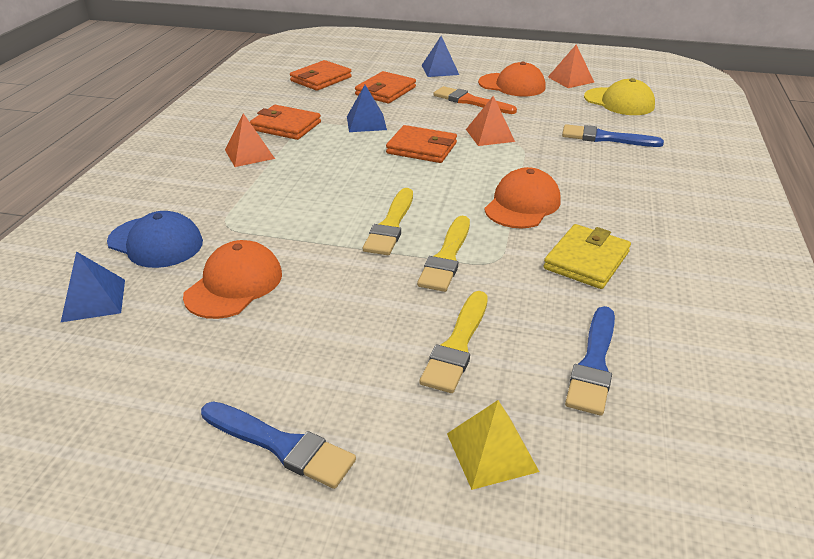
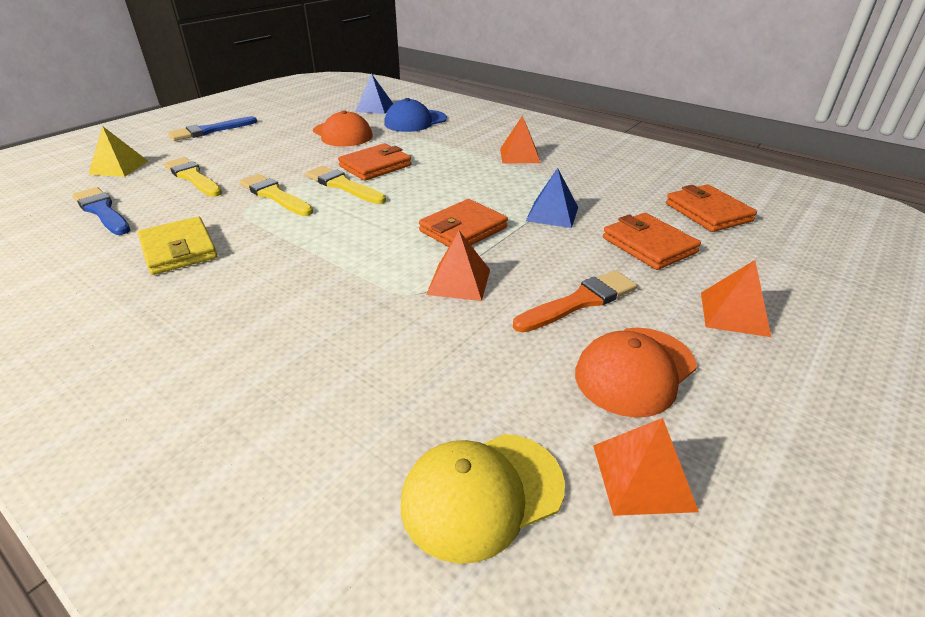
camera: 115 degrees right, 0 degrees up
orange wallet [250,105,321,140] -> orange wallet moved to [338,144,411,181]
blue pyramid [421,36,459,77] -> orange pyramid [701,260,771,337]
orange cap [484,167,561,229] -> none
blue brush [562,124,664,147] -> none

